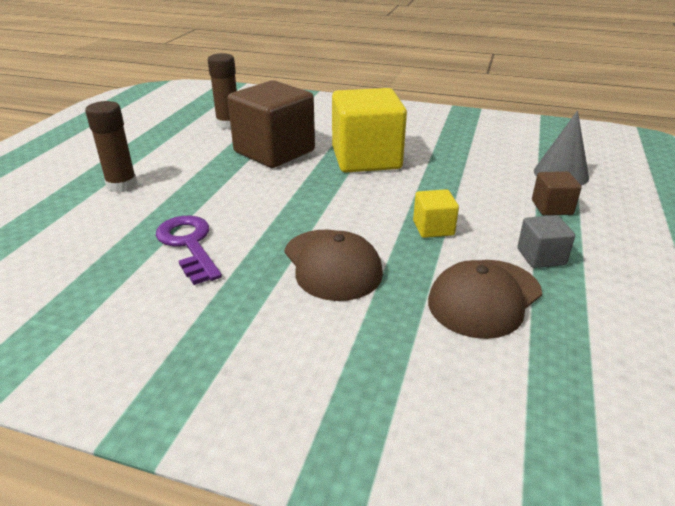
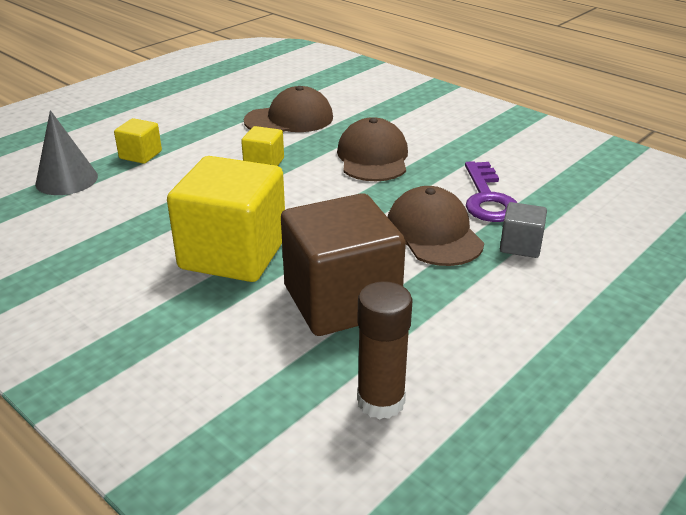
camera: 155 degrees left, 0 degrees up
brown glue stick [85,101,137,193] -> none
grey cube [517,215,575,268] -> grey cube moved to [500,202,547,258]
brown cube [532,171,582,216] -> yellow cube [114,118,162,164]
none -> brown cap [388,186,484,266]

